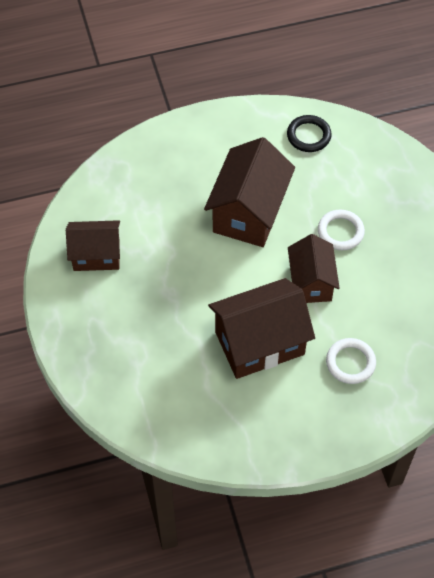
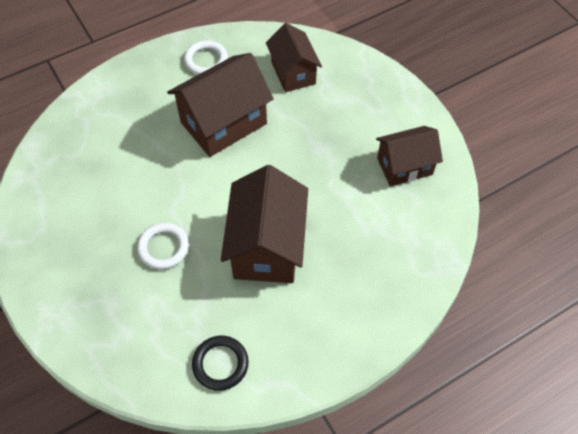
camera: 165 degrees right, 0 degrees up
brown house [288,234,340,303] -> brown house moved to [266,23,322,92]
white ring [326,338,376,384] -> white ring moved to [184,41,228,75]

